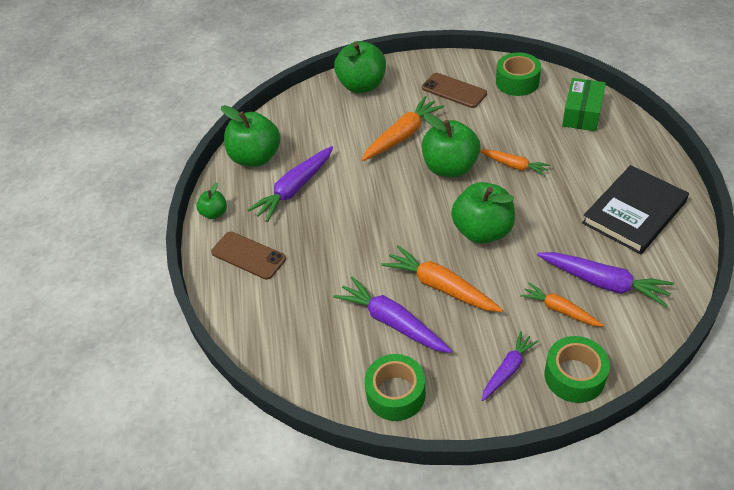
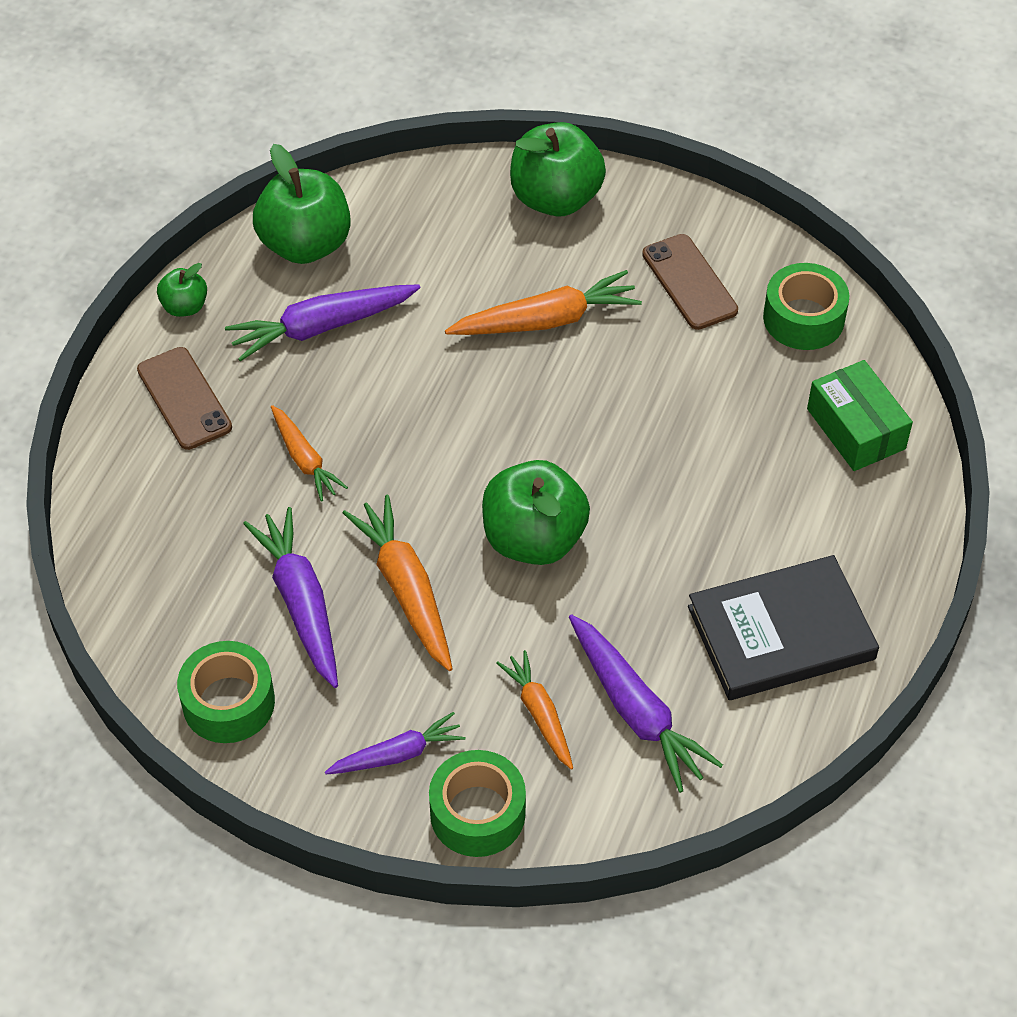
camera: 25 degrees right, 5 degrees up
green apple [422,113,481,177] -> none
orange carrot [480,149,551,176] -> orange carrot moved to [271,405,348,502]
green box [562,78,606,131] -> green box turned 75 degrees counterclockwise [807,360,913,471]

